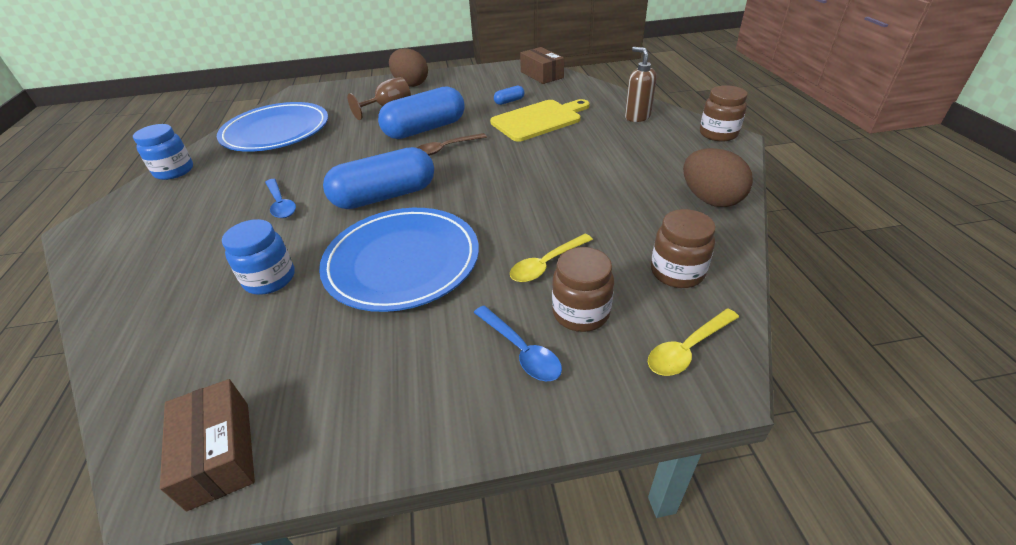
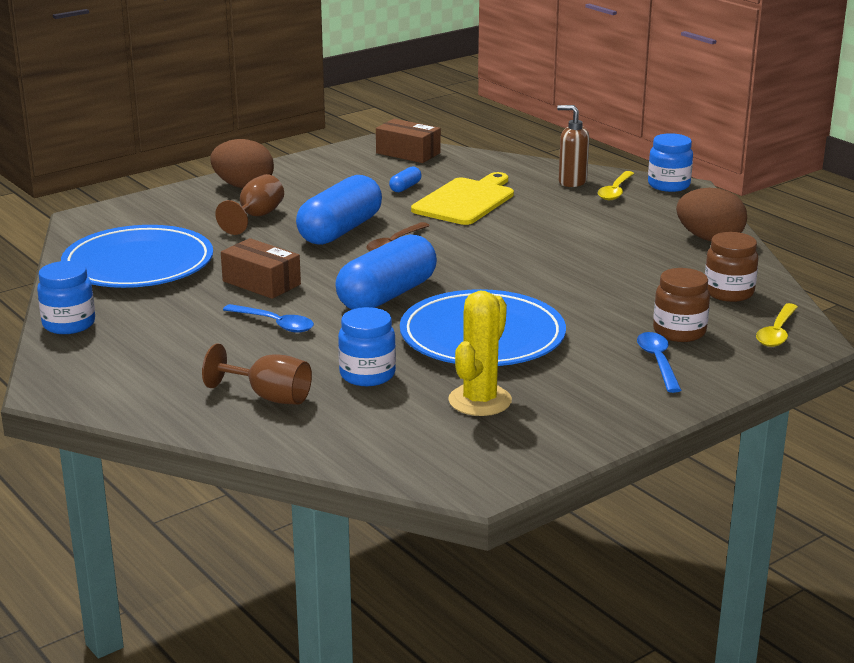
camera: 30 degrees left, 15 degrees down
brown box [160,379,255,511] -> brown box moved to [221,238,301,299]
blue spoon [474,306,562,381] -> blue spoon turned 120 degrees counterclockwise [637,332,681,393]
yellow spoon [510,234,593,282] -> yellow spoon moved to [598,171,634,200]
brown jar [700,85,748,142] -> blue jar [648,133,693,192]
none -> brown goblet [202,344,312,405]
none -> yellow cactus [448,291,512,416]

